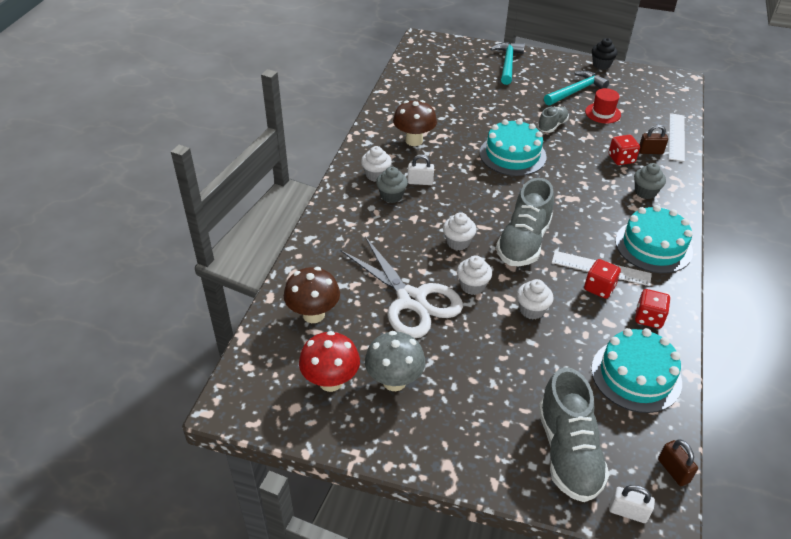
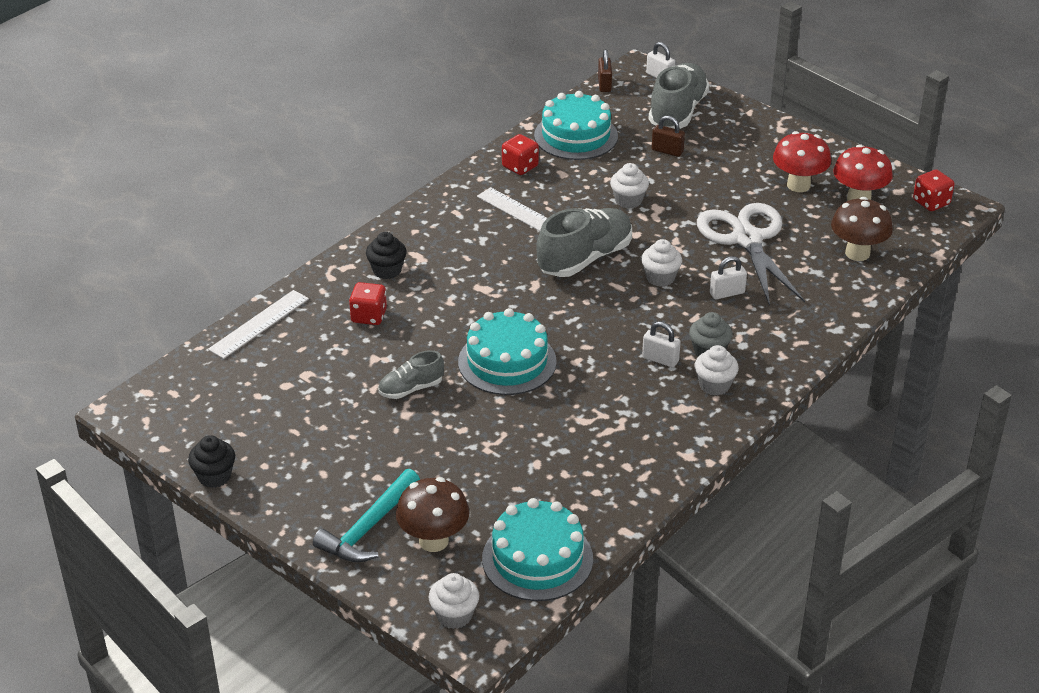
camera: 155 degrees left, 5 degrees down
grey mushroom [365,331,426,391] -> red mushroom [773,131,831,192]
brown mushroom [393,100,437,146] -> brown mushroom moved to [396,477,469,552]
white cupcake [457,255,492,295] -> white cupcake moved to [428,573,479,629]
turquoise hammer [544,71,609,106] -> none
red dice [584,259,621,299] -> red dice moved to [913,169,955,211]
red hat [585,88,621,123] -> none
turquoise cake [615,205,693,273] -> turquoise cake moved to [482,498,593,601]
grey cupcake [634,163,666,199] -> black cupcake [366,232,407,279]
brown padlock [639,125,668,154] -> brown padlock moved to [652,116,685,157]
none -> white padlock [710,256,747,299]

